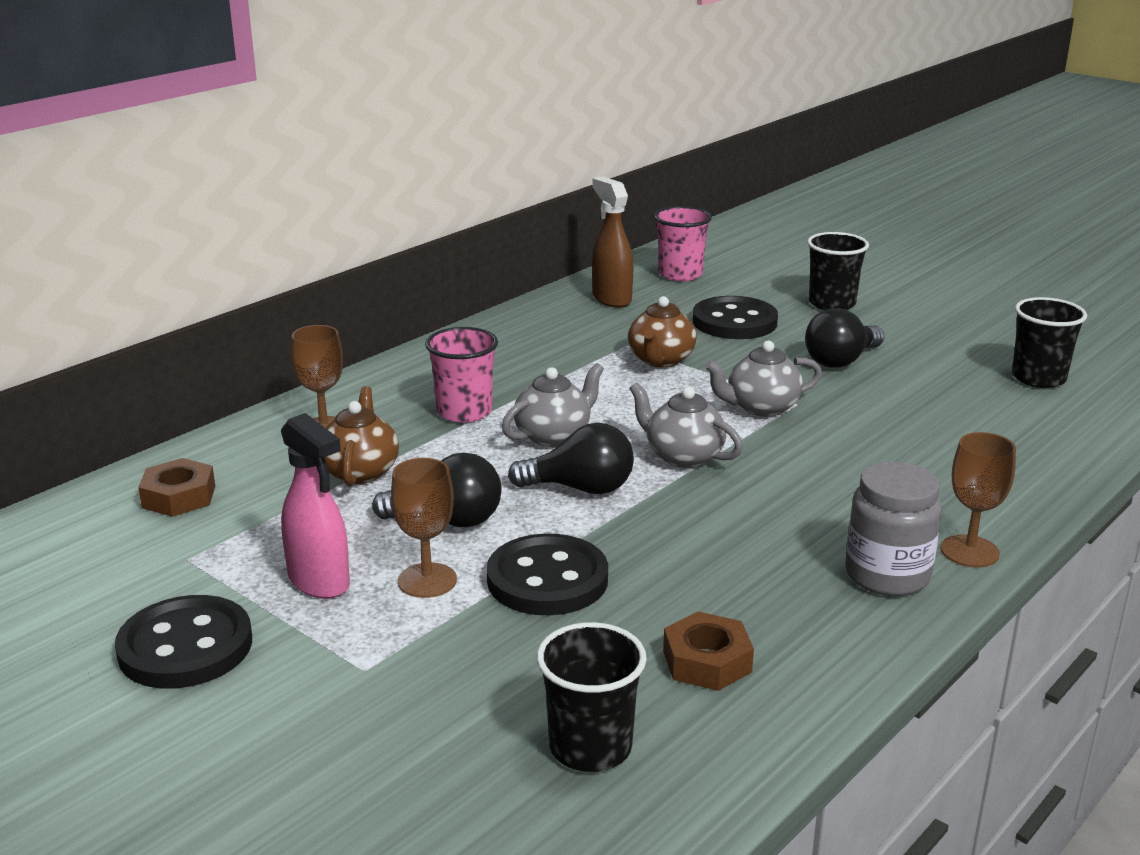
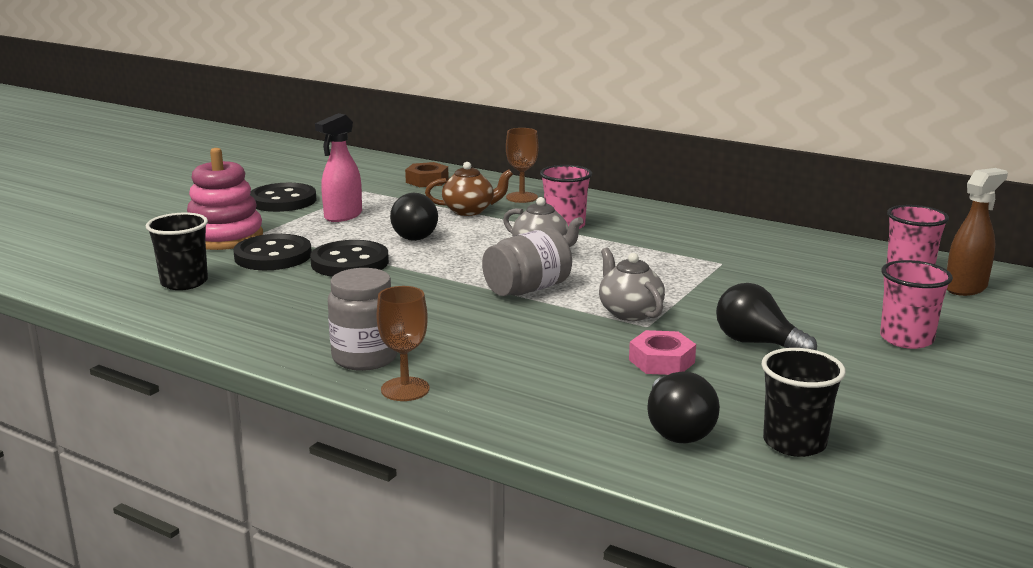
camera: 80 degrees right, 5 degrees down
brown goblet [391,458,457,598] -> none
black light bulb [508,423,634,494] -> black light bulb moved to [647,372,720,443]
brown spray bottle [592,177,634,308] -> brown spray bottle moved to [947,168,1008,296]
brown teapot [628,296,697,368] -> none
grey teapot [629,382,743,468] -> grey jar [482,228,572,296]
brown nut [663,611,754,691] -> none
black button [692,296,778,339] -> black button moved to [233,234,312,270]
black cup [807,232,869,310] -> pink cup [880,260,953,349]
none -> pink stacking toy [187,148,263,250]
none -> pink nut [629,330,696,375]

